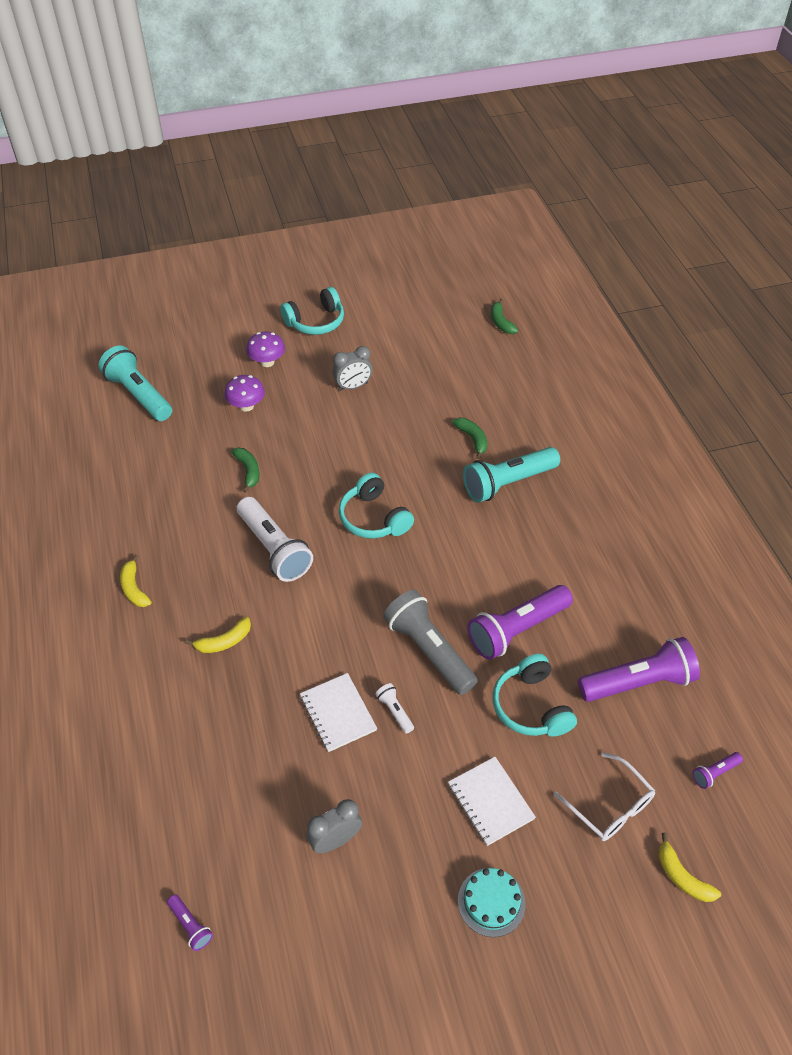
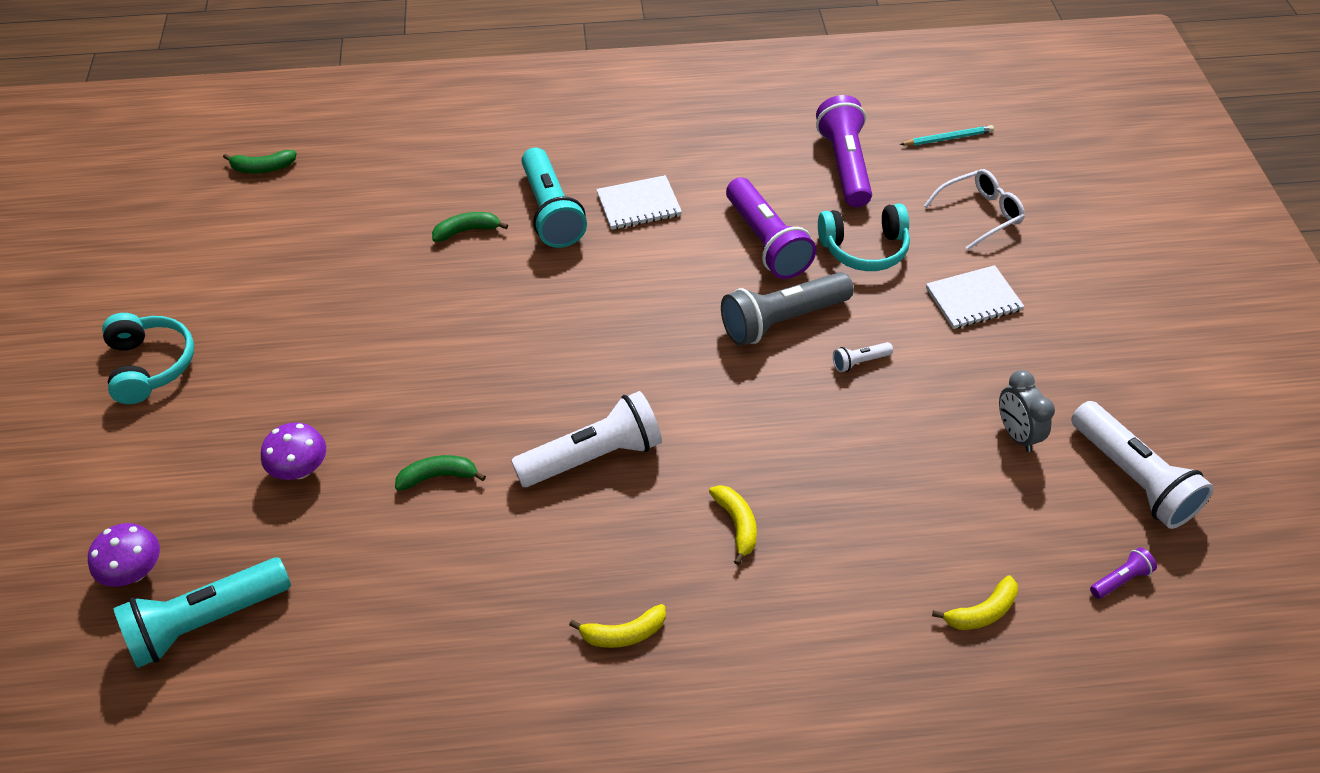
camera: 80 degrees left, 0 degrees up
purple mushroom [246,331,285,367] -> purple mushroom moved to [88,523,160,587]
white notebook [300,673,377,752] -> white notebook moved to [596,175,682,230]
grey clock [332,346,373,391] -> none
turquoise headphones [339,473,414,539] -> none
turquoise cake [458,868,526,937] -> none
yellow banana [659,833,721,902] -> yellow banana moved to [932,575,1018,630]
purple flashlight [692,752,743,789] -> turquoise pencil [900,125,994,146]
none -> white flashlight [1071,401,1214,529]

